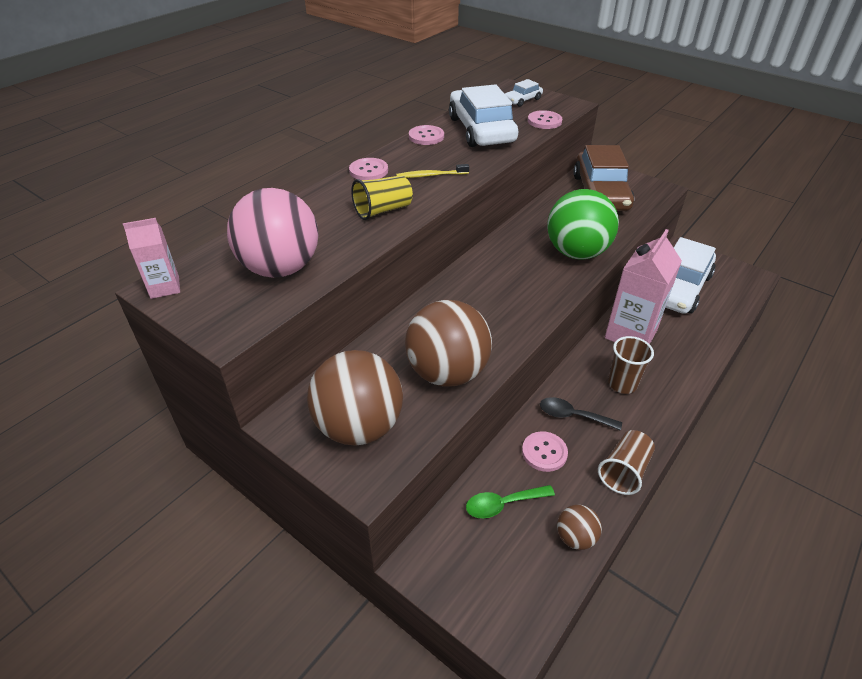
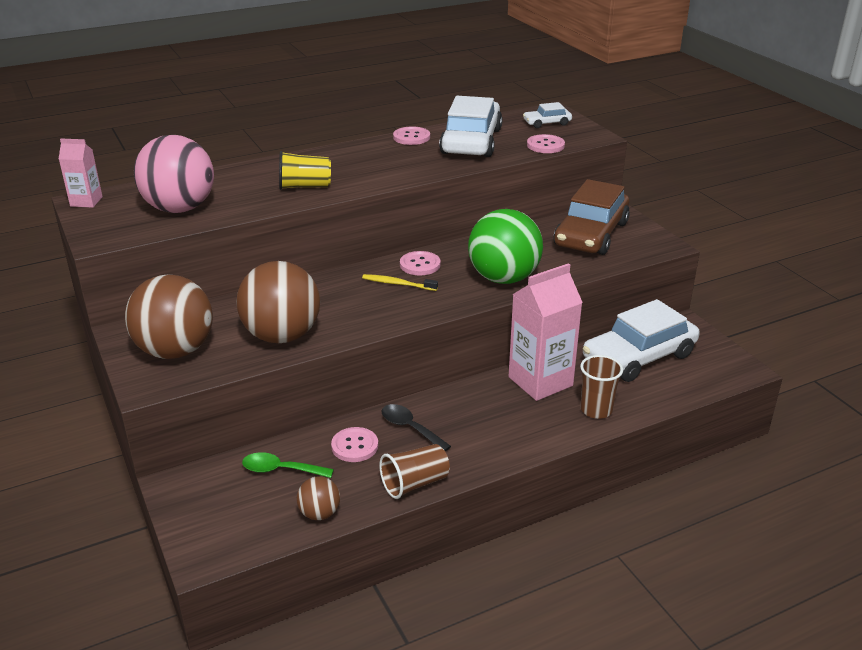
camera: 25 degrees right, 10 degrees down
pink button [349,158,388,180] -> pink button moved to [400,251,440,275]
yellow toothbrush [396,164,469,178] -> yellow toothbrush moved to [362,274,438,291]
brown cup [608,336,654,394] -> brown cup moved to [580,355,623,419]

